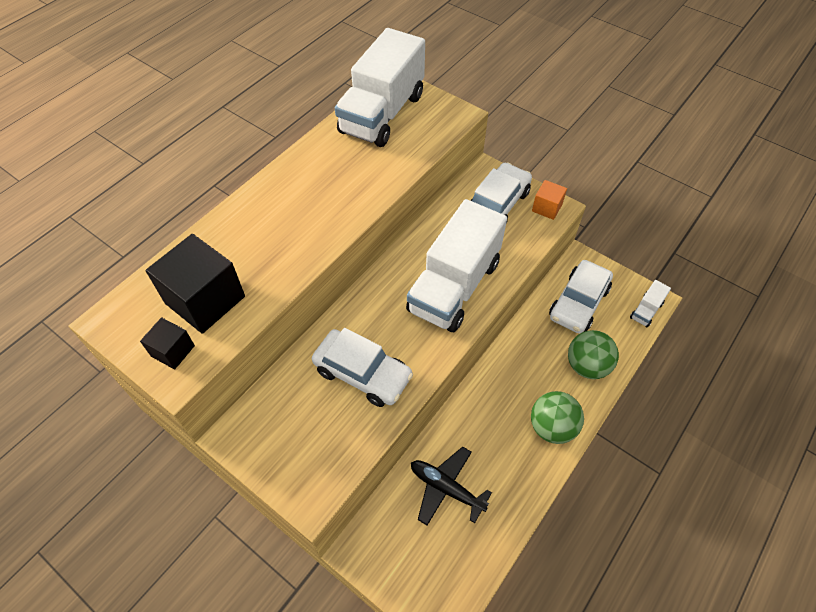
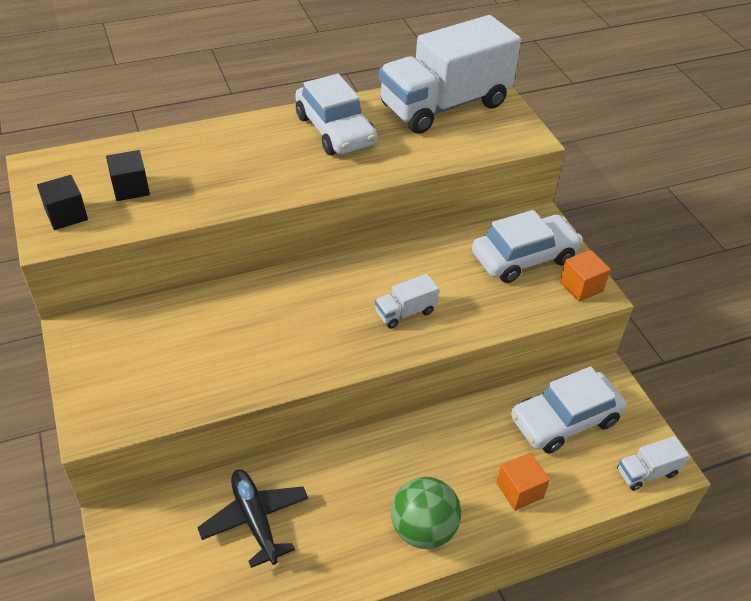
camera: 30 degrees right, 10 degrees down
black cube [145,234,245,334] -> black cube [106,150,150,201], size x0.52
white car [312,328,413,407] -> white car moved to [295,74,377,155]
white truck [406,199,507,332] -> white truck [375,274,439,329], size x0.40
green ball [568,330,619,379] -> orange cube [497,452,550,511]

